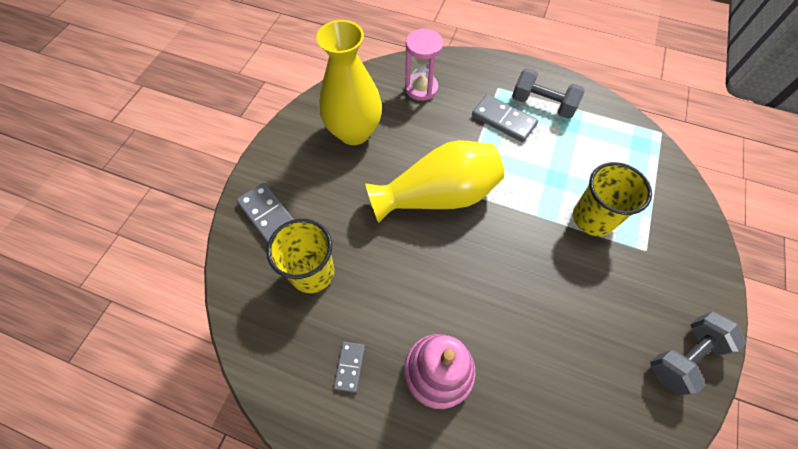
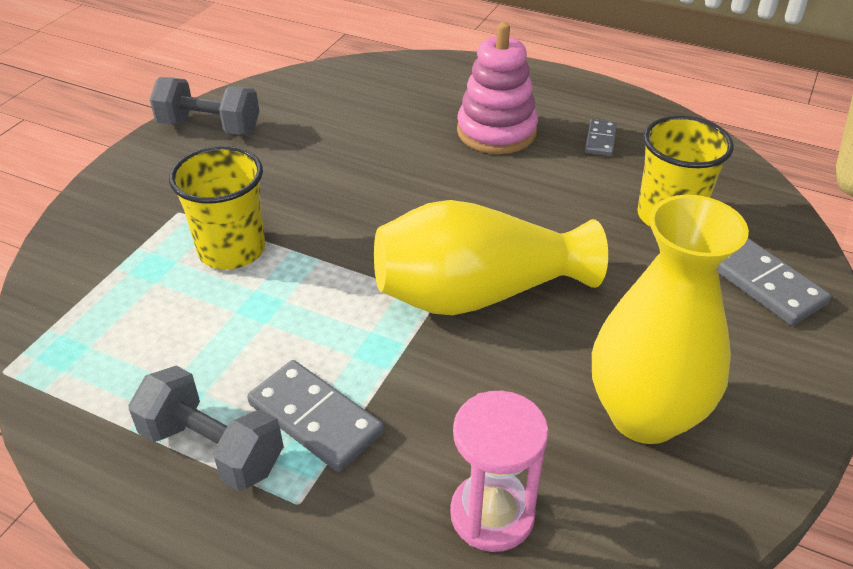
camera: 175 degrees left, 20 degrees down
grey dumbbell [650,312,747,396] -> grey dumbbell turned 45 degrees clockwise [150,77,259,135]

